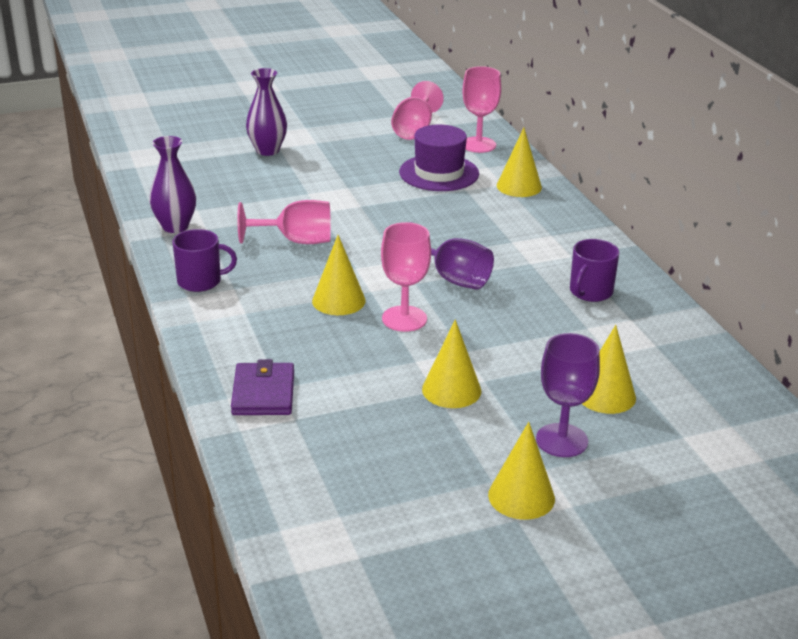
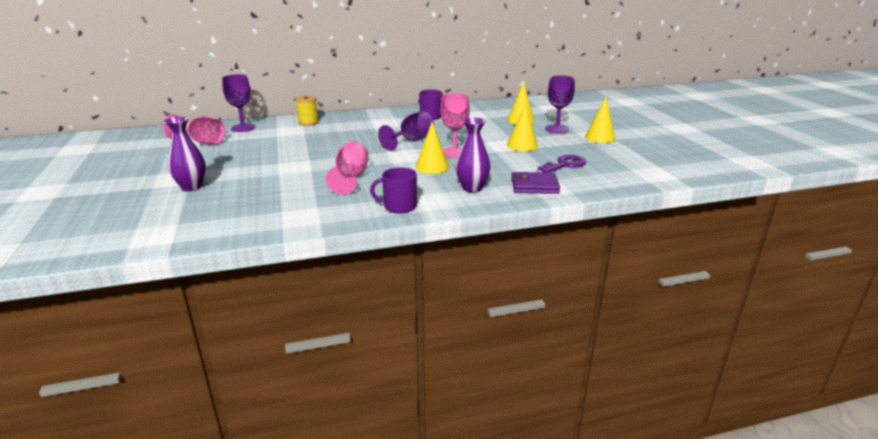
camera: 85 degrees left, 5 degrees down
purple vase [149,136,196,233] -> purple vase moved to [455,118,490,192]
purple mug [172,229,237,292] -> purple mug turned 90 degrees counterclockwise [370,167,417,213]
purple hat [399,125,479,191] -> none
pink goblet [463,66,501,153] -> purple goblet [222,74,255,132]
yellow cone [497,128,542,197] -> yellow spool [296,95,319,126]
none -> purple key [538,155,587,172]

